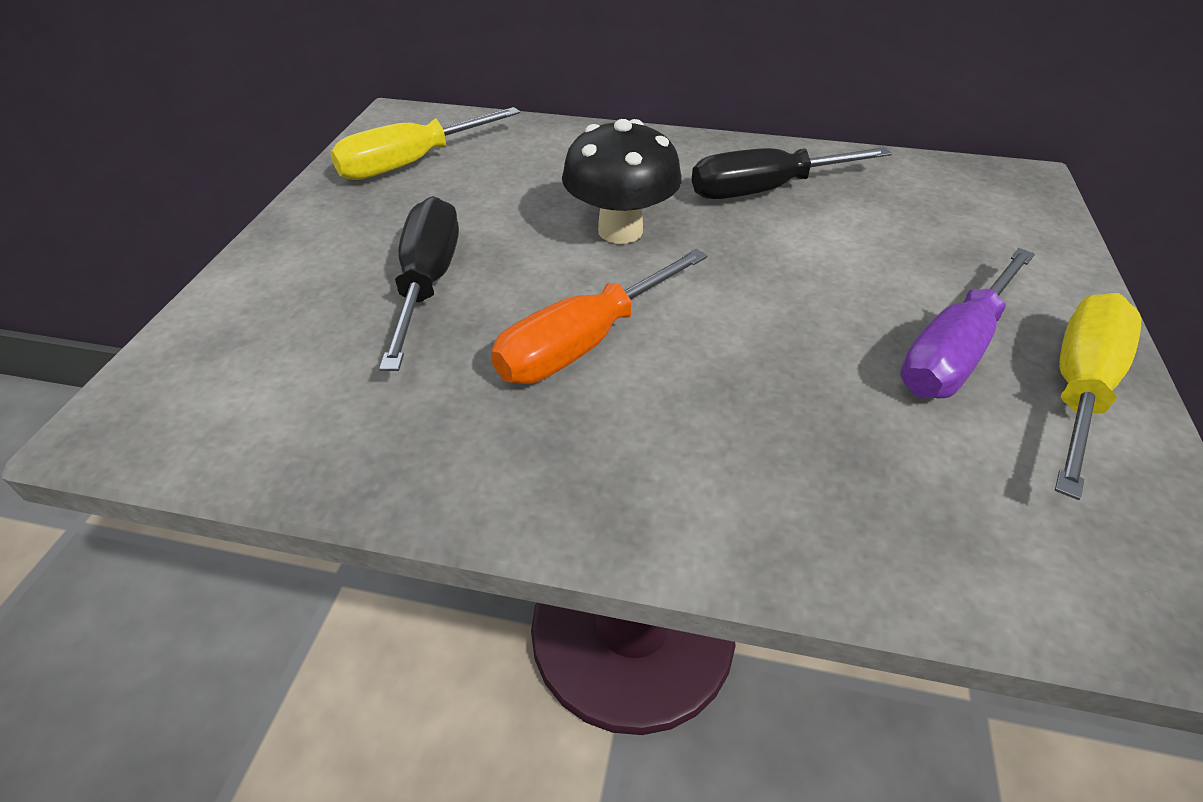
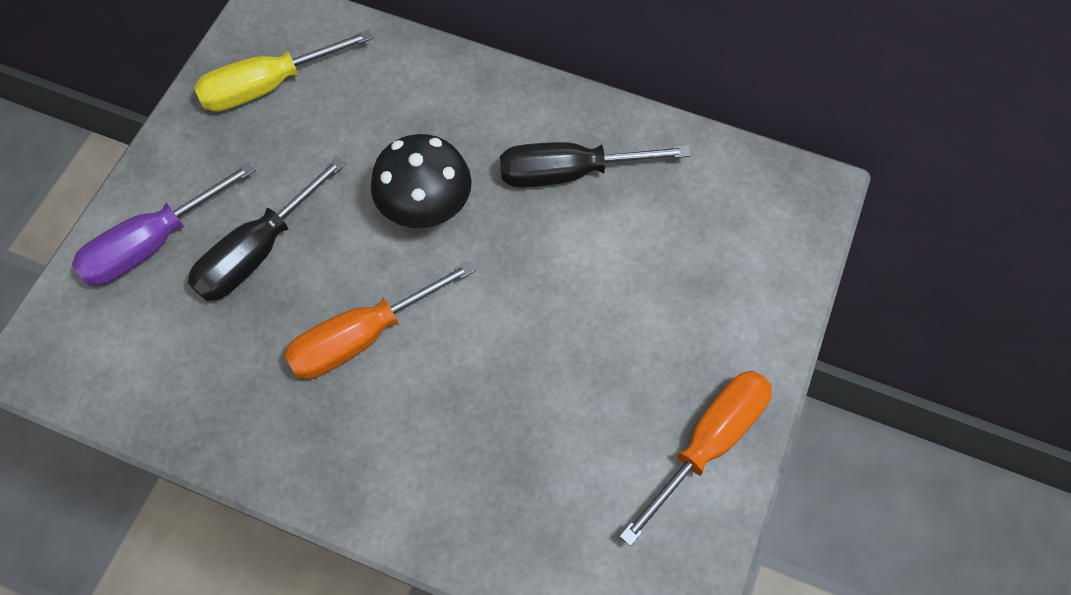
camera: 10 degrees right, 20 degrees up
black screwdriver [379,196,459,371] -> black screwdriver turned 150 degrees counterclockwise [188,156,346,301]
purple screwdriver [900,248,1035,398] -> purple screwdriver moved to [72,162,256,286]
yellow screwdriver [1055,293,1141,500] -> orange screwdriver [619,371,772,546]

